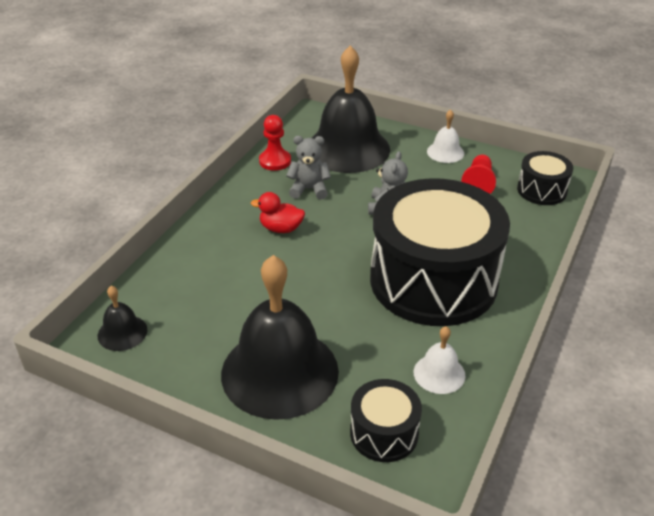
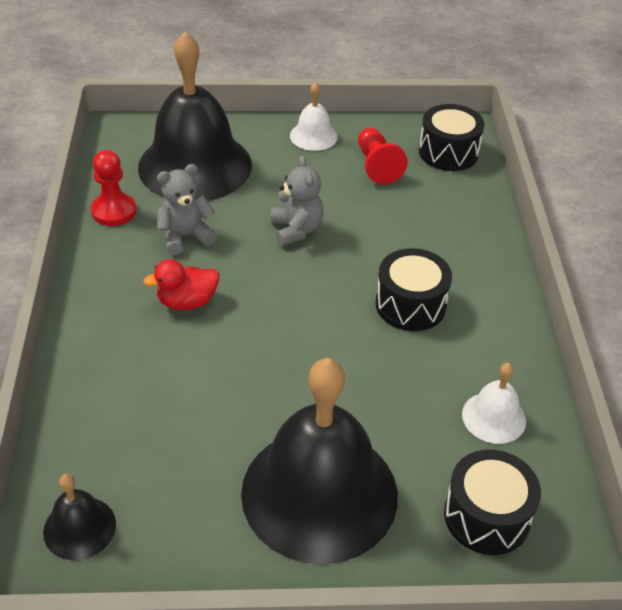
camera: 30 degrees left, 5 degrees up
black drum [370,178,510,326] -> black drum [375,248,452,331], size x0.44

